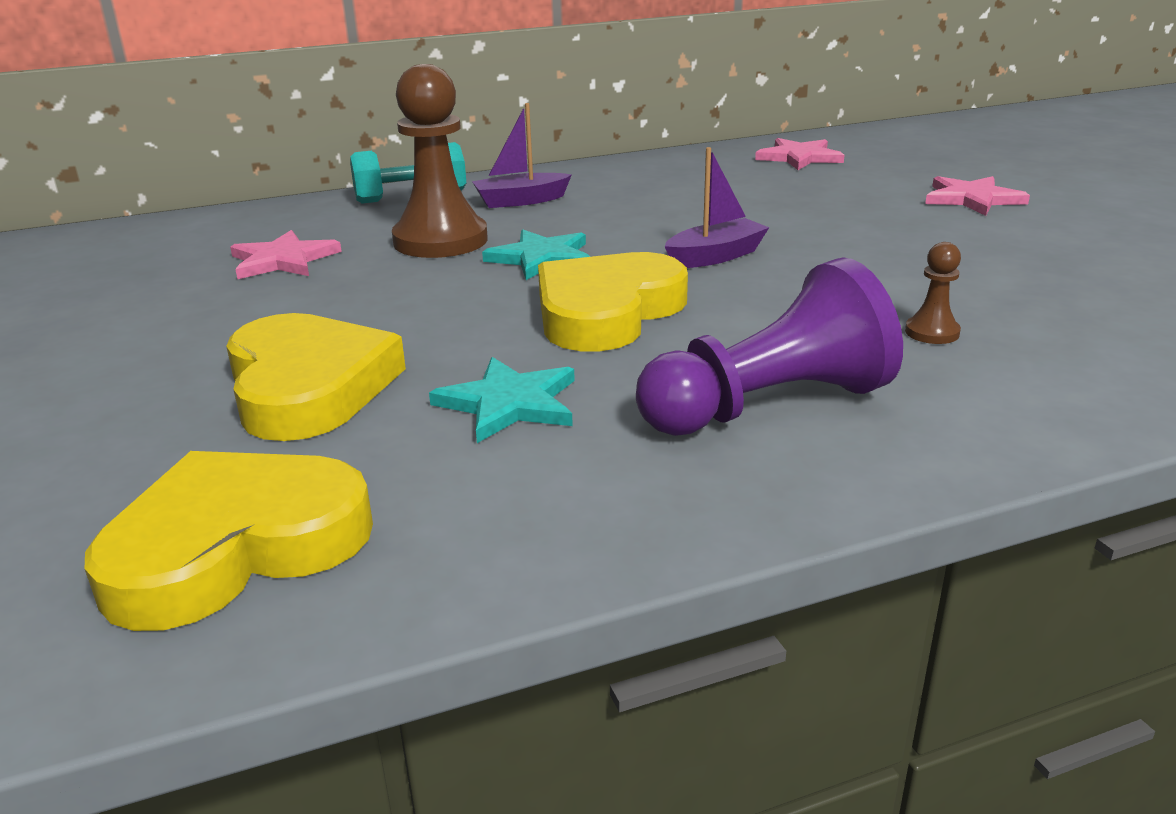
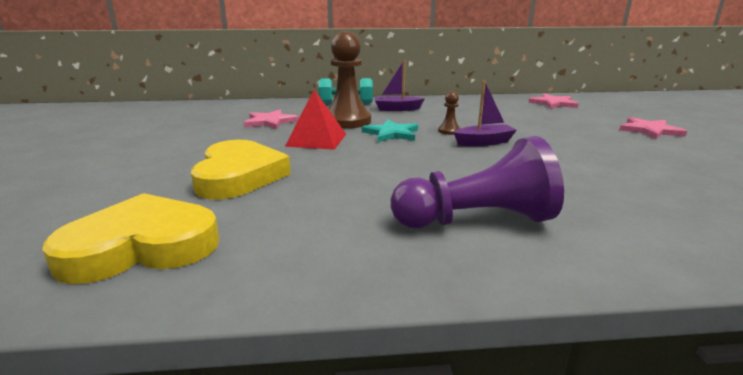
camera: 15 degrees right, 5 degrees down
turquoise star [429,357,575,443] -> none
yellow heart [538,252,688,351] -> none
brown pawn [905,242,961,344] -> brown pawn moved to [438,91,461,135]
none -> red pyramid [285,90,346,150]

